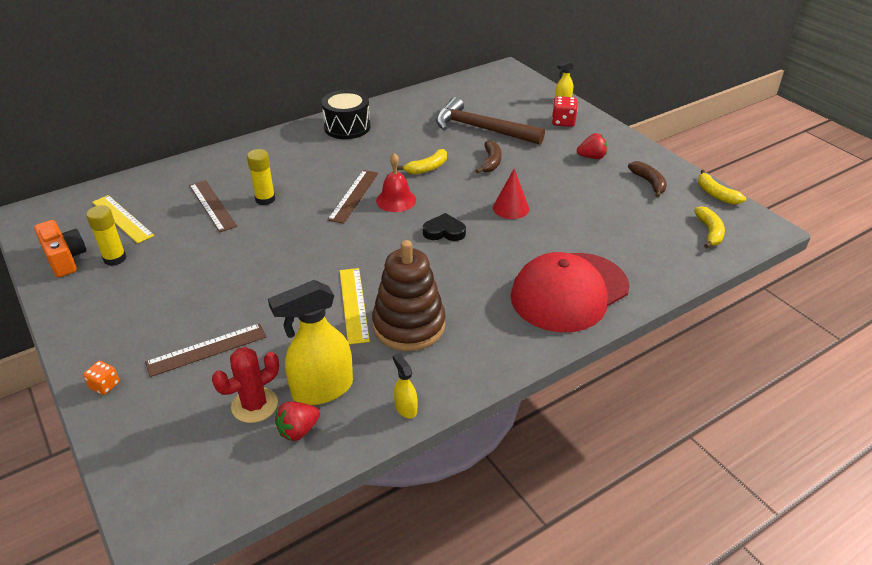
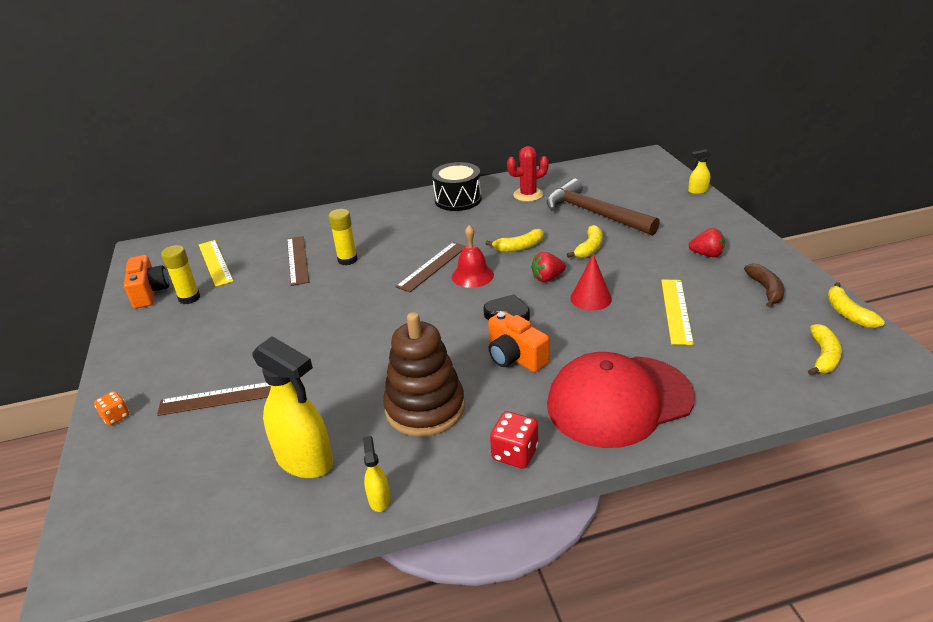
camera: 20 degrees right, 5 degrees down
red cactus [212,347,279,423] -> red cactus moved to [507,146,549,202]
yellow spray bottle [268,280,353,405] -> yellow spray bottle turned 135 degrees counterclockwise [252,336,333,478]
red strawberry [275,402,320,441] -> red strawberry moved to [531,252,566,282]
yellow ruler [340,268,370,344] -> yellow ruler moved to [661,280,694,345]
brown banana [475,140,502,174] -> yellow banana [567,225,603,258]
red dice [552,96,578,127] -> red dice moved to [490,411,538,469]
none -> orange camera [488,311,549,372]

